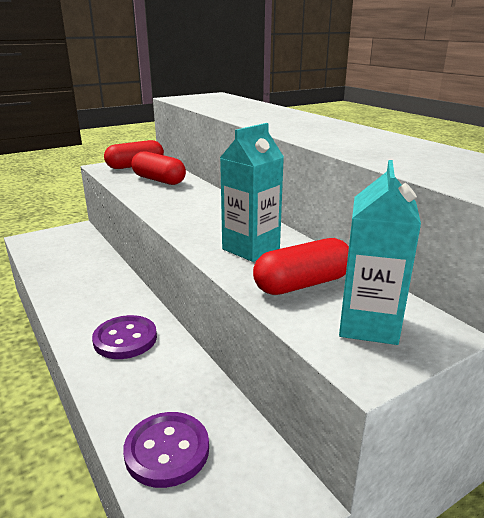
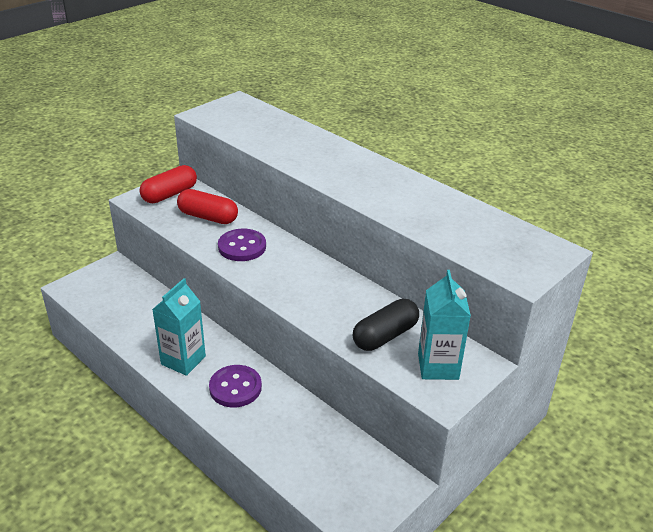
camera: 15 degrees left, 10 degrees up
purple button [123,412,209,488] -> purple button moved to [218,229,266,261]
turquoise carton [220,123,284,262] -> turquoise carton moved to [152,278,206,376]
red capsule [253,238,349,295] -> black capsule [353,299,419,351]

